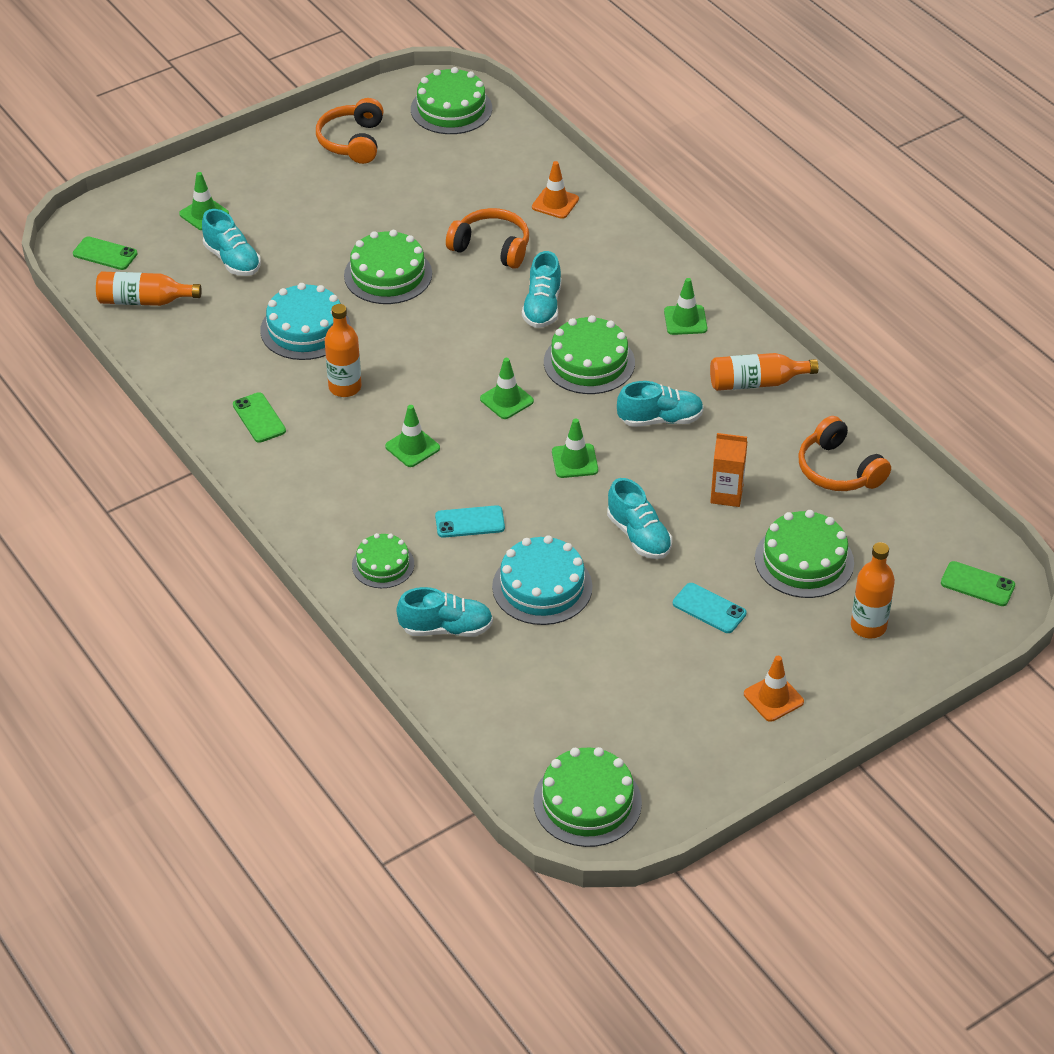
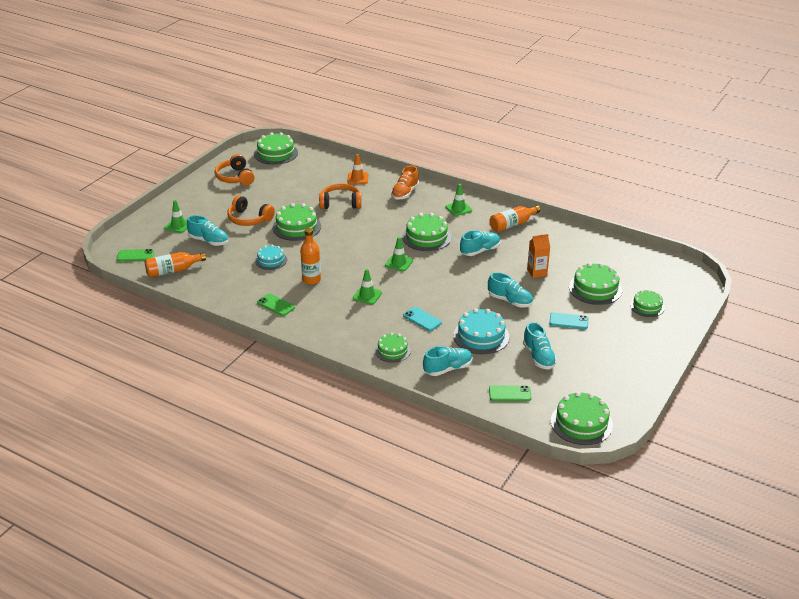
camera: 25 degrees left, 10 degrees down
turquoise cake [260,283,351,360] -> turquoise cake [255,244,287,270], size x0.63
turquoise phone [435,505,505,538] -> turquoise phone turned 75 degrees clockwise [403,307,442,331]
turquoise shoe [522,251,561,328] -> turquoise shoe moved to [523,322,557,369]
green traffic cone [552,418,598,478] -> none
orange traffic cone [744,656,804,722] -> none
orange headphones [798,416,891,491] -> orange headphones moved to [228,195,275,226]
orange bottle [851,542,895,638] -> green cake [630,290,665,317]
green phone [941,561,1015,606] -> green phone moved to [489,385,531,401]
none -> orange shoe [391,165,419,200]

